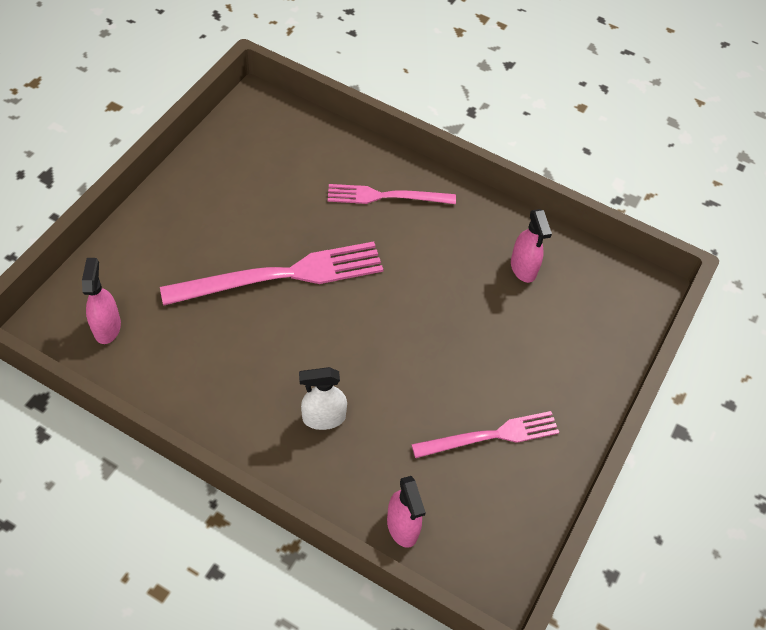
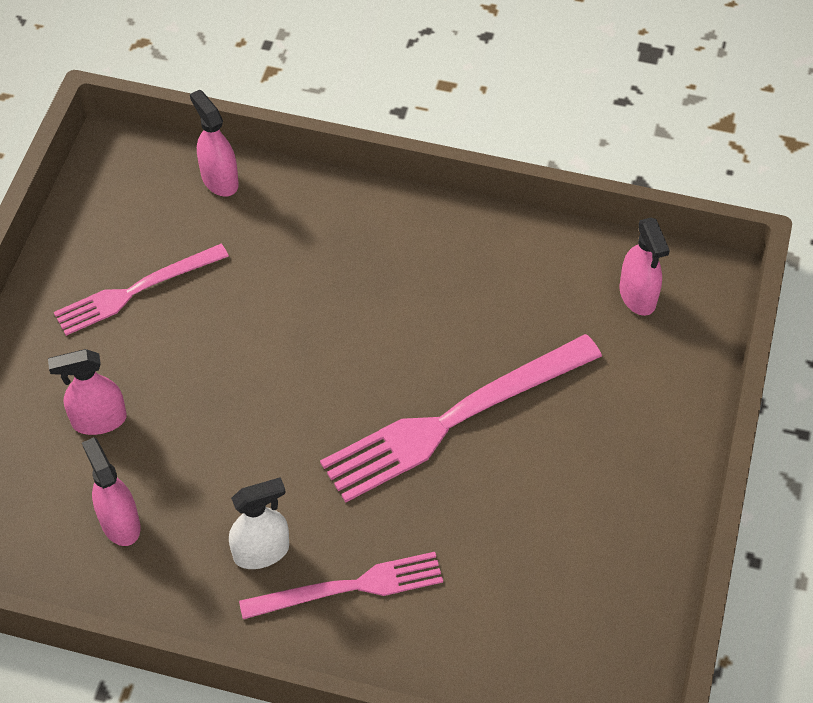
camera: 170 degrees right, 0 degrees up
white spray bottle [299,367,347,430] -> white spray bottle moved to [229,477,289,569]
none -> pink spray bottle [48,349,127,435]

